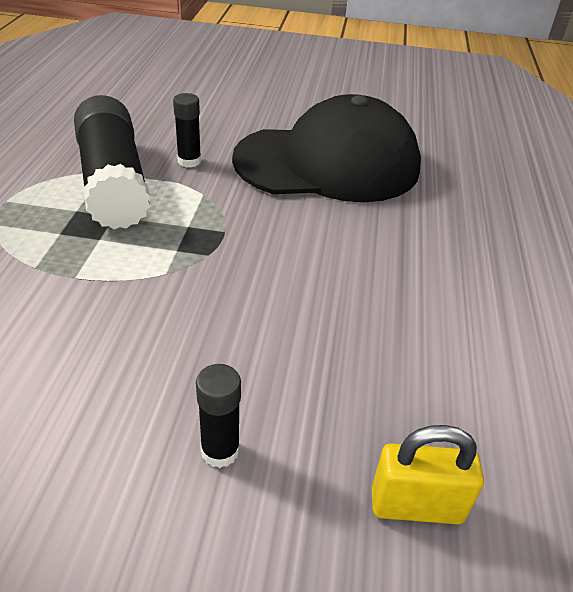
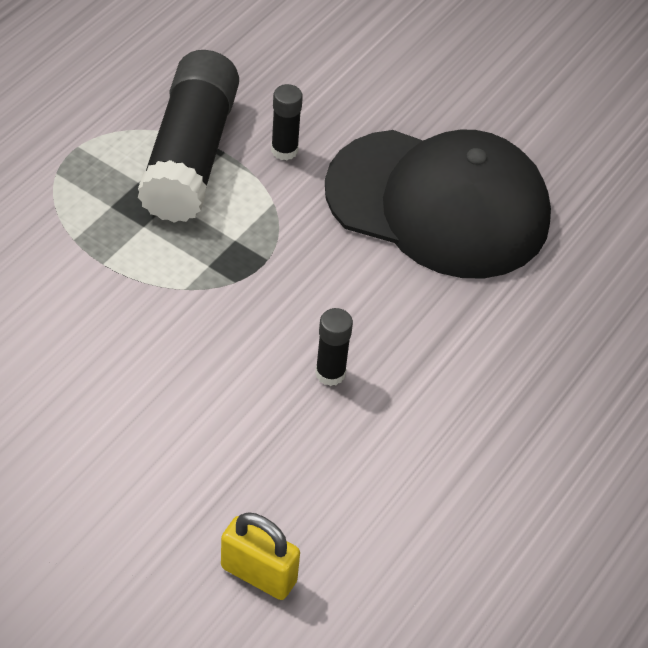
camera: 25 degrees right, 10 degrees up
black glue stick [196,364,241,468] -> black glue stick moved to [315,308,353,386]

